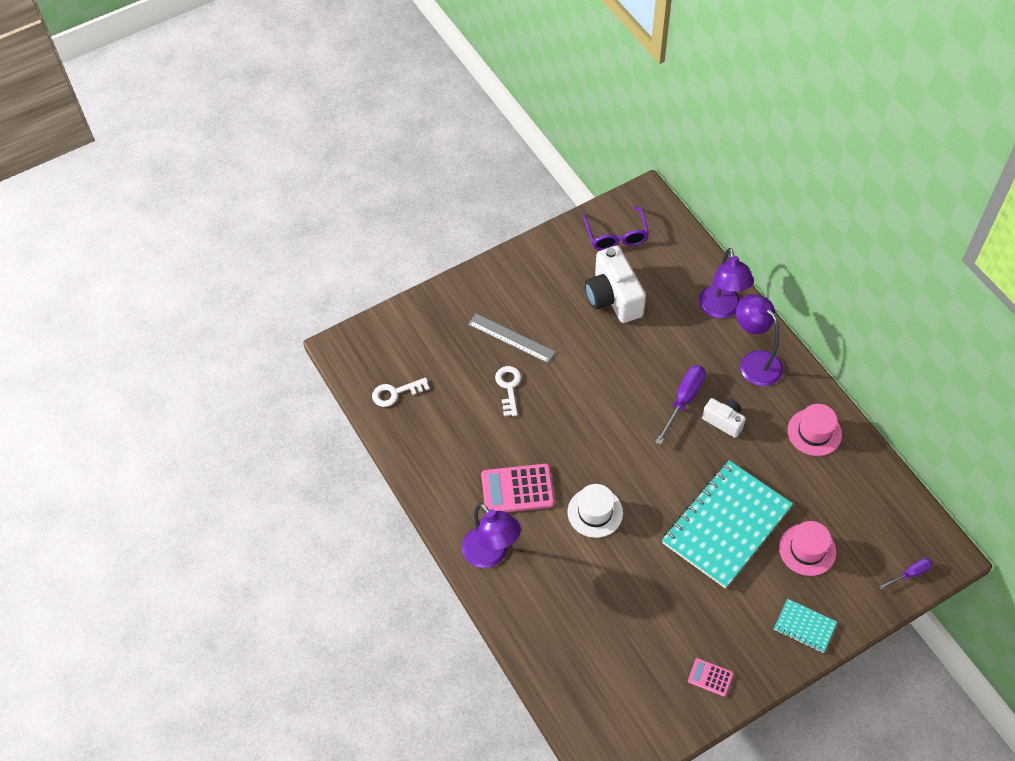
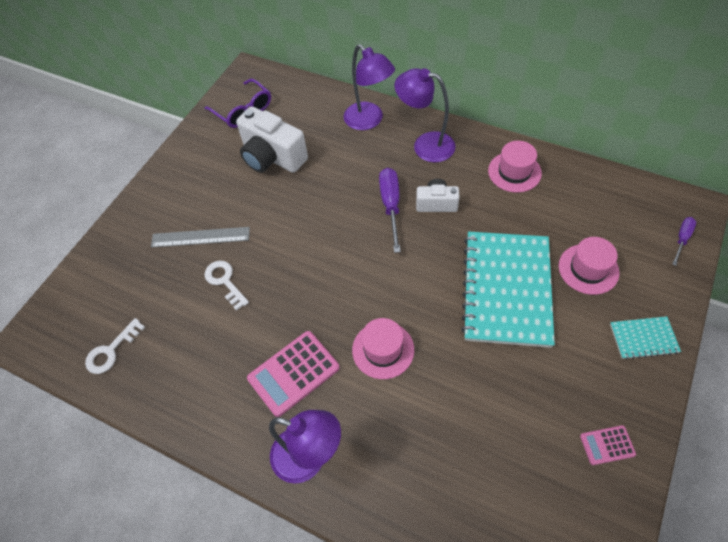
camera: 30 degrees left, 0 degrees up
white hat [567,484,623,538] -> pink hat [352,318,414,379]

